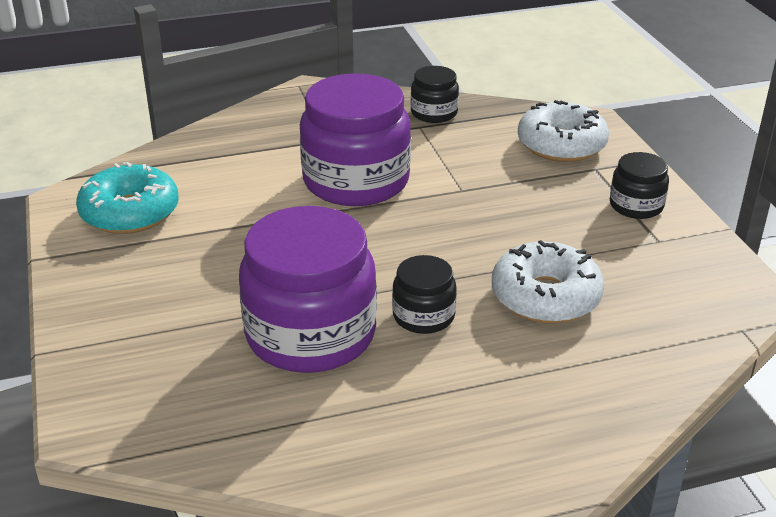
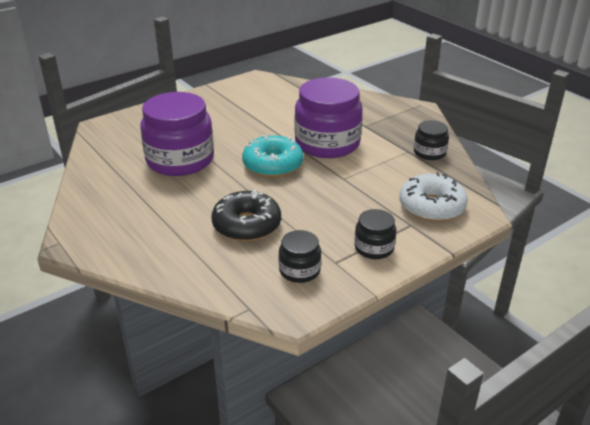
camera: 70 degrees right, 0 degrees up
turquoise donut [76,162,179,234] -> turquoise donut moved to [242,135,303,177]
black jar [392,255,457,334] -> black jar moved to [279,230,321,283]
white donut [492,240,604,324] -> black donut [211,190,281,241]

